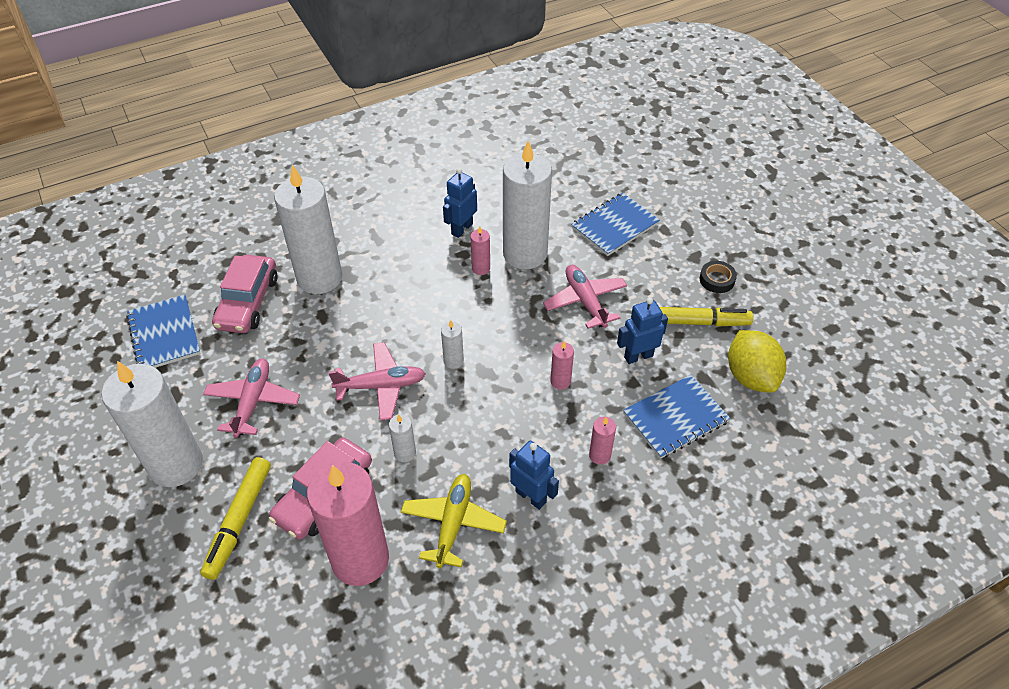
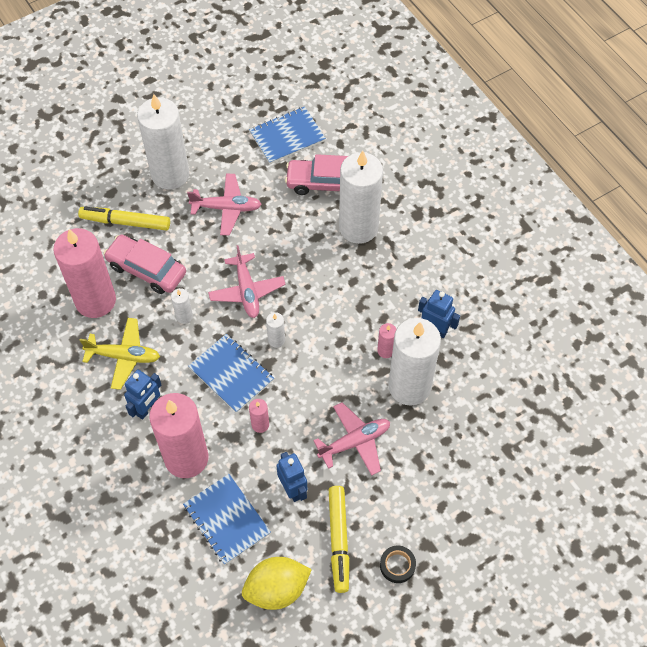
camera: 85 degrees right, 10 degrees up
blue notebook [571,193,660,256] -> blue notebook moved to [188,334,274,413]
pink candle [589,417,616,465] -> pink candle [149,393,209,478], size x2.43

